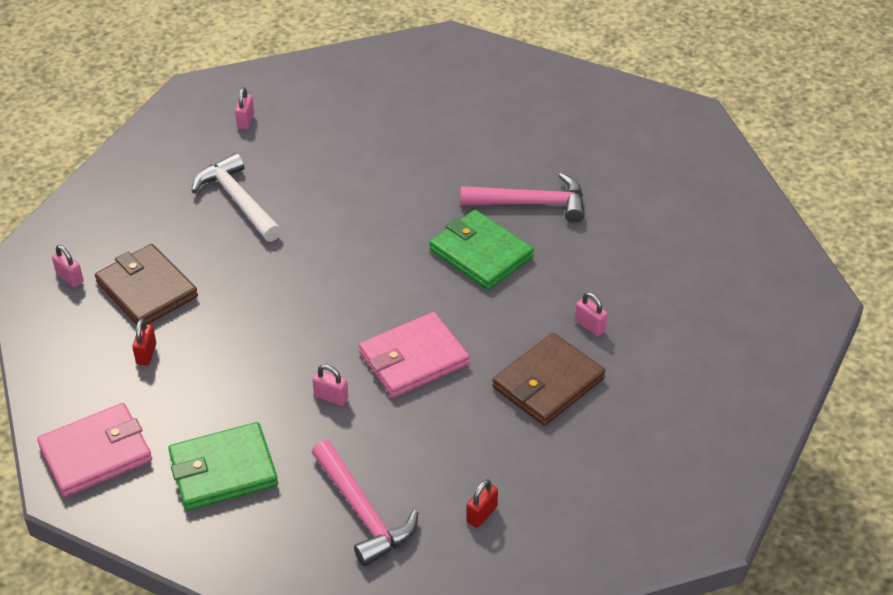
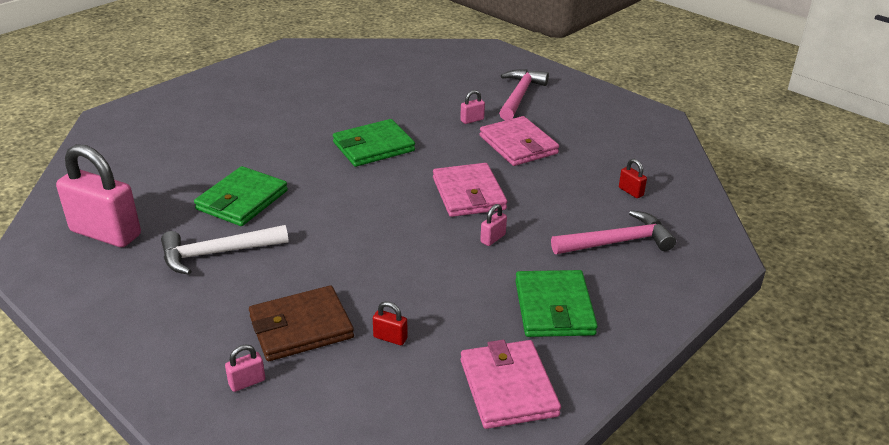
camera: 75 degrees left, 10 degrees down
pink padlock [235,87,254,129] -> pink padlock [56,144,141,247], size x2.48
pink hammer [460,173,585,223] -> pink hammer moved to [499,69,549,120]
brown wallet [492,333,605,426] -> pink wallet [480,116,559,166]
none -> green wallet [194,166,288,226]

